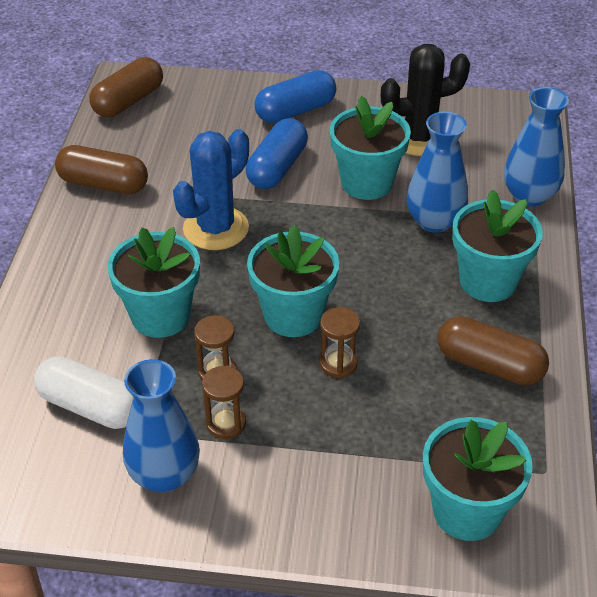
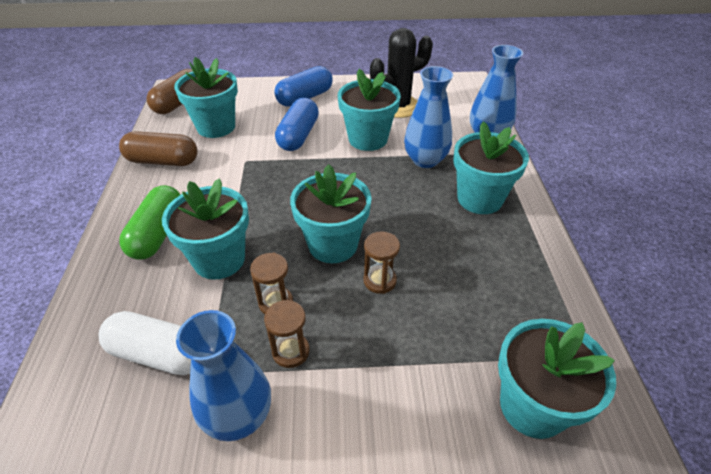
camera: 10 degrees left, 0 degrees up
blue cactus [173,129,249,250] -> none
brown capsule [438,316,549,385] -> none
none -> green capsule [119,185,181,260]
none -> turquoise flower pot [174,57,238,138]

